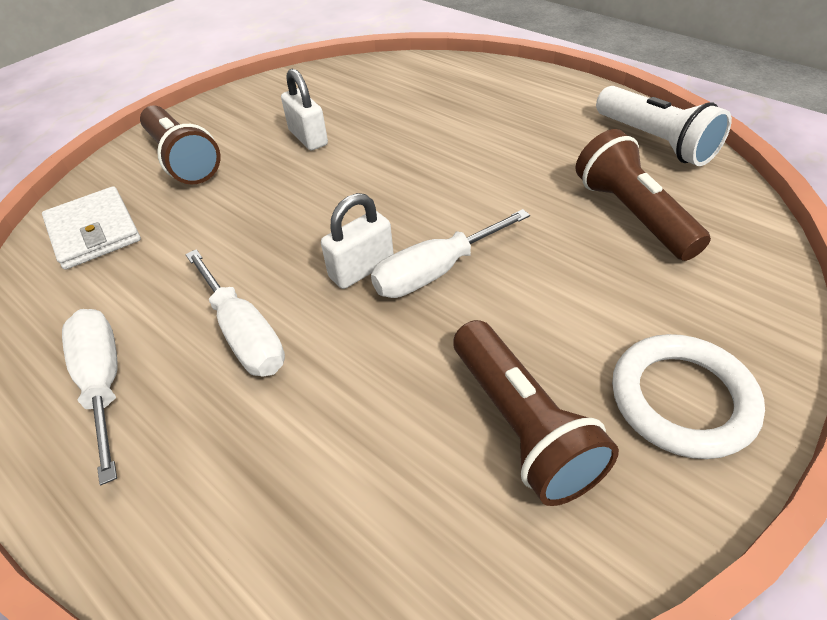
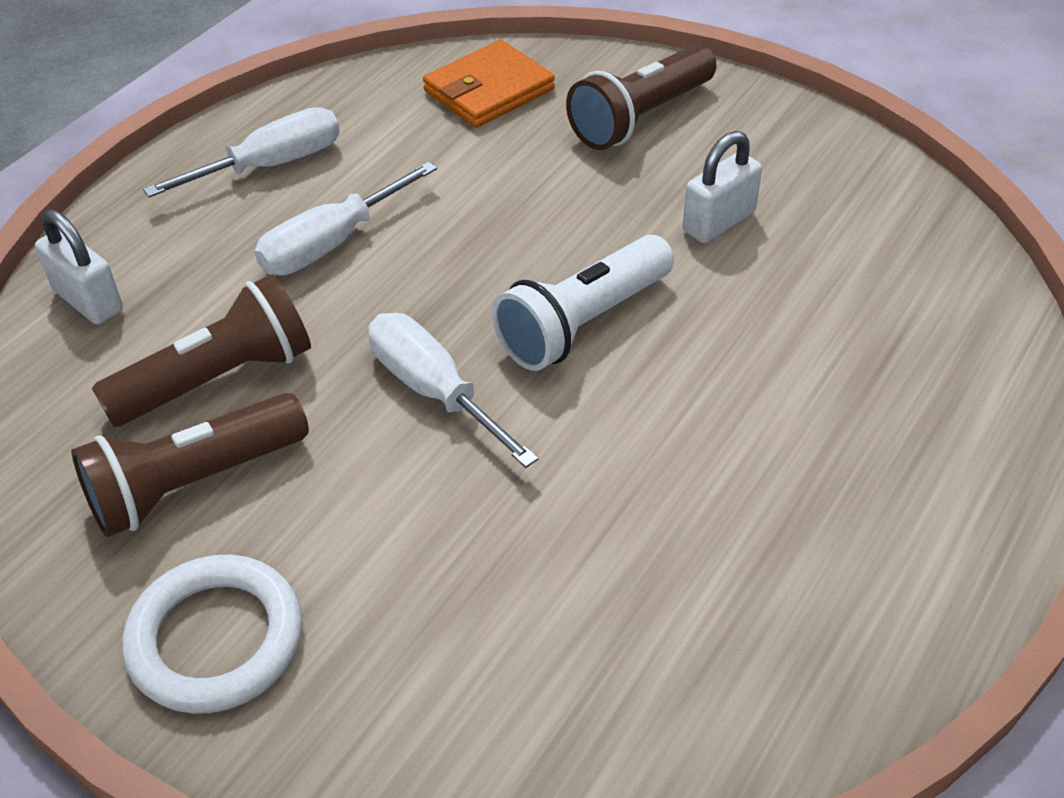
camera: 80 degrees right, 0 degrees up
white wallet [42,186,141,270] -> orange wallet [423,40,555,128]
white padlock [321,193,394,289] -> white padlock moved to [35,209,123,325]
brown flashlight [575,129,711,261] -> brown flashlight moved to [92,274,311,427]
white flashlight [596,86,732,166] -> white flashlight moved to [492,235,674,371]

